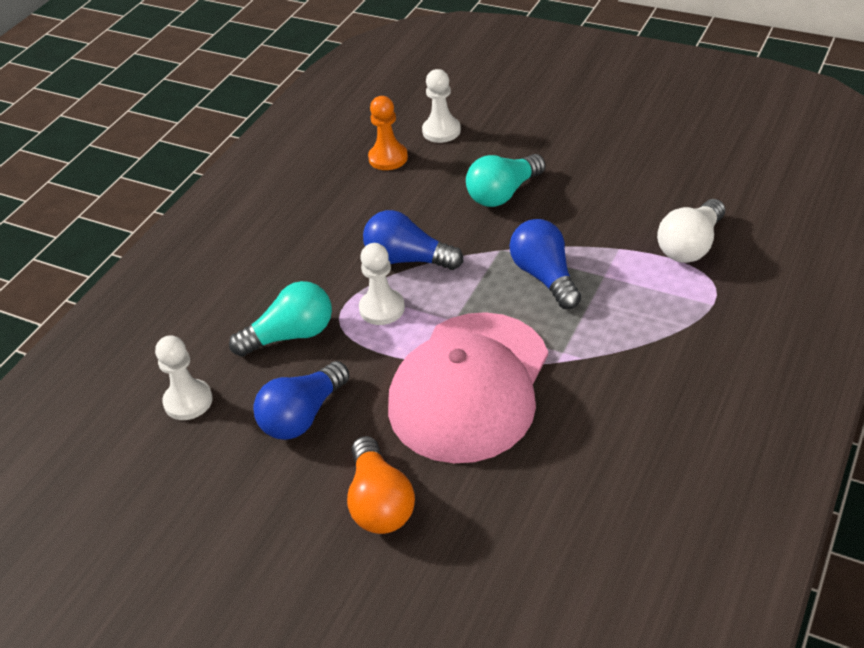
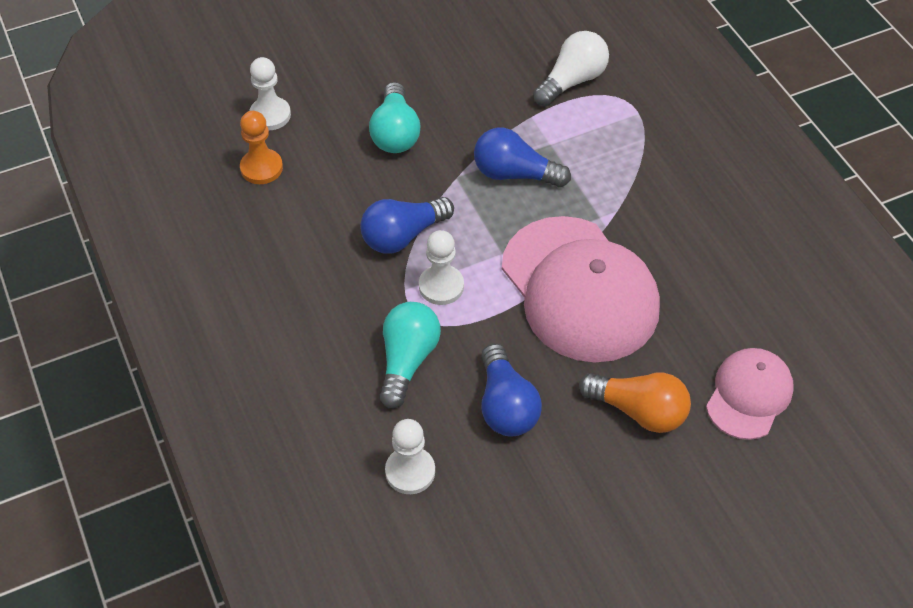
camera: 55 degrees left, 10 degrees up
white light bulb [657,199,725,263] -> white light bulb turned 120 degrees counterclockwise [533,31,609,106]
none -> pink cap [706,348,794,440]

